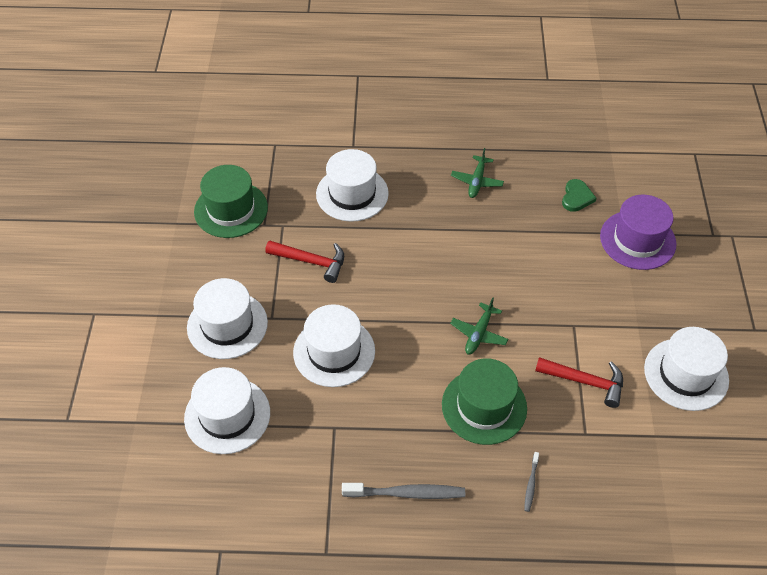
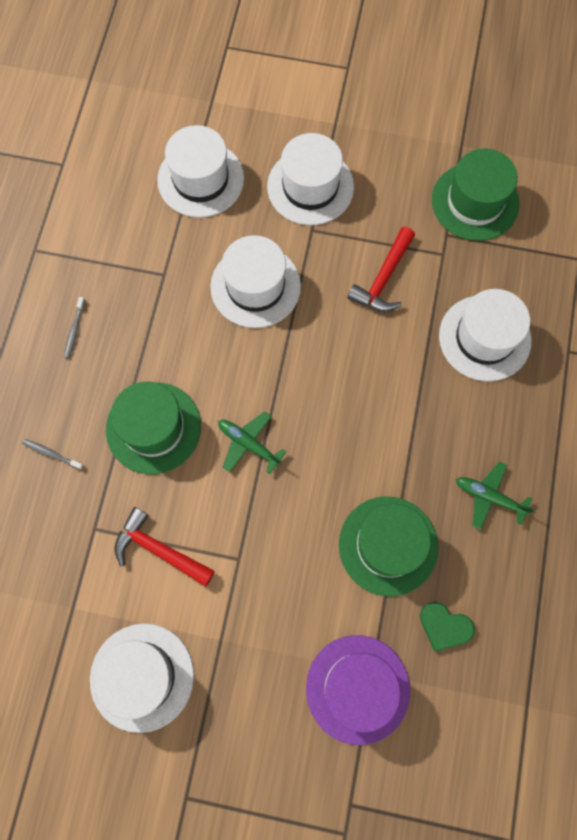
camera: 100 degrees right, 20 degrees up
grey toothbrush [342,483,465,499] -> grey toothbrush [64,297,85,359], size x0.51
red hammer [535,357,623,408] -> red hammer turned 90 degrees clockwise [115,507,215,587]
none -> green hat [339,496,438,597]

